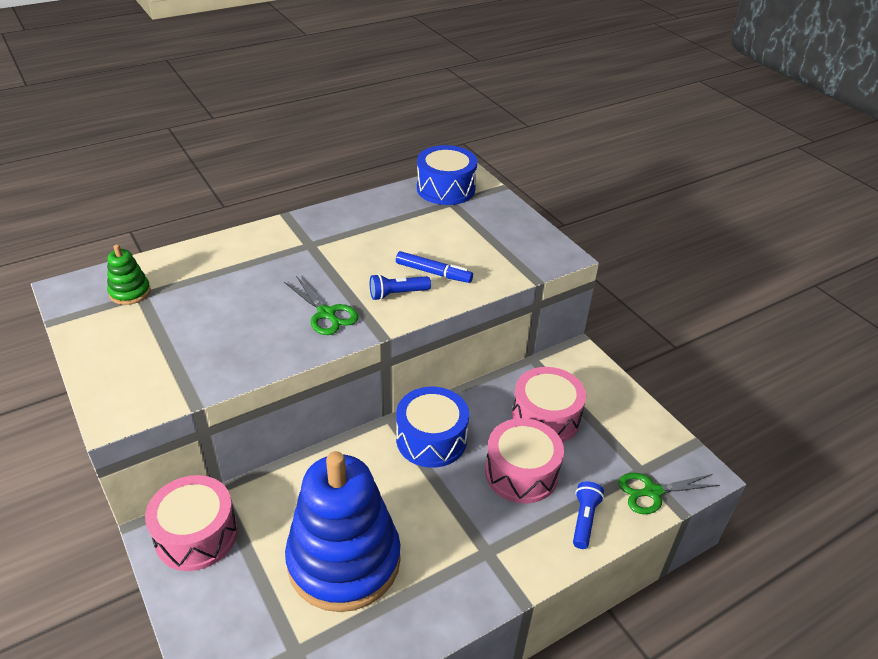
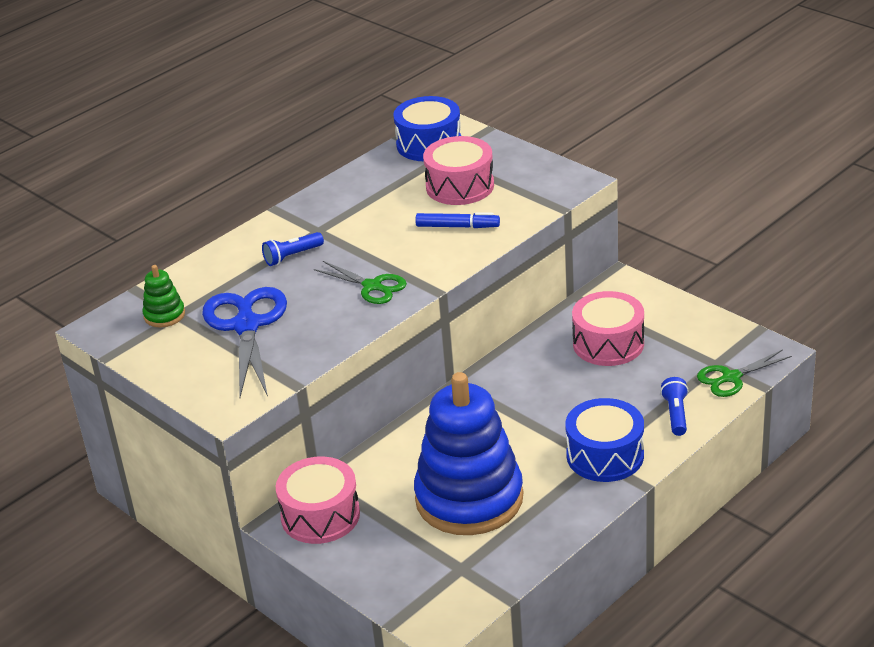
camera: 10 degrees left, 5 degrees down
blue flashlight [370,274,431,300] -> blue flashlight moved to [262,232,324,266]
blue drum [396,387,469,468] -> blue drum moved to [565,398,644,482]
pink drum [485,418,564,504] -> pink drum moved to [423,136,494,205]
none -> blue scissors [202,287,287,397]

